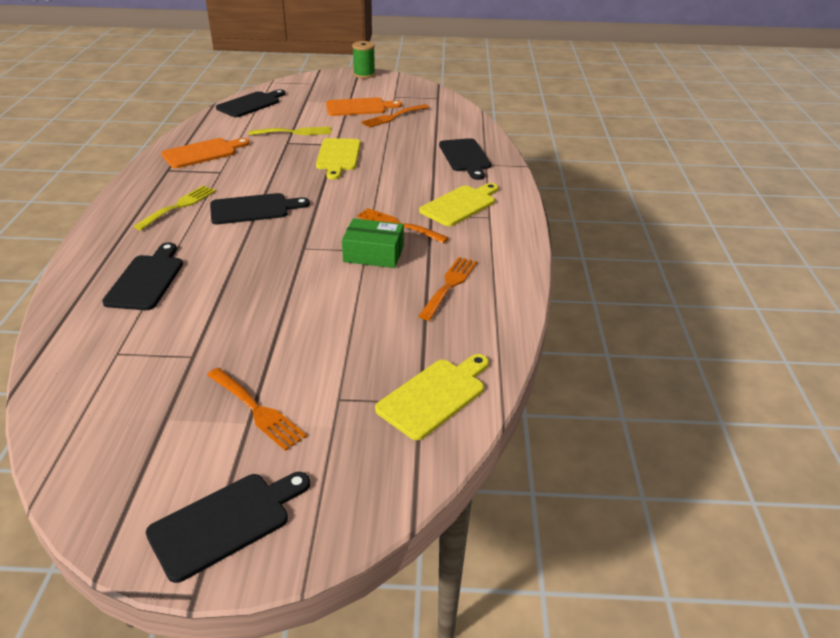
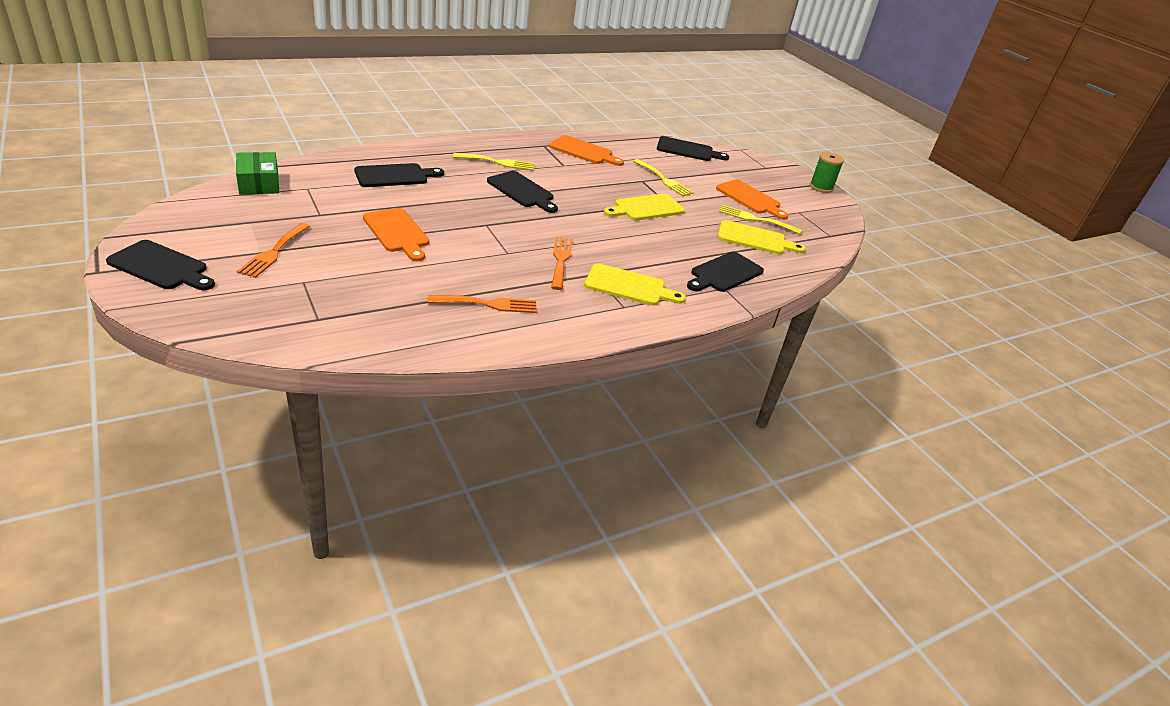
camera: 55 degrees right, 0 degrees up
green box [342,218,404,268] -> green box moved to [236,152,280,195]
orange fork [361,104,429,128] -> yellow fork [719,205,802,234]
yellow cutting board [375,354,489,440] -> yellow cutting board moved to [718,220,806,254]
none -> orange cutting board [363,208,429,261]

